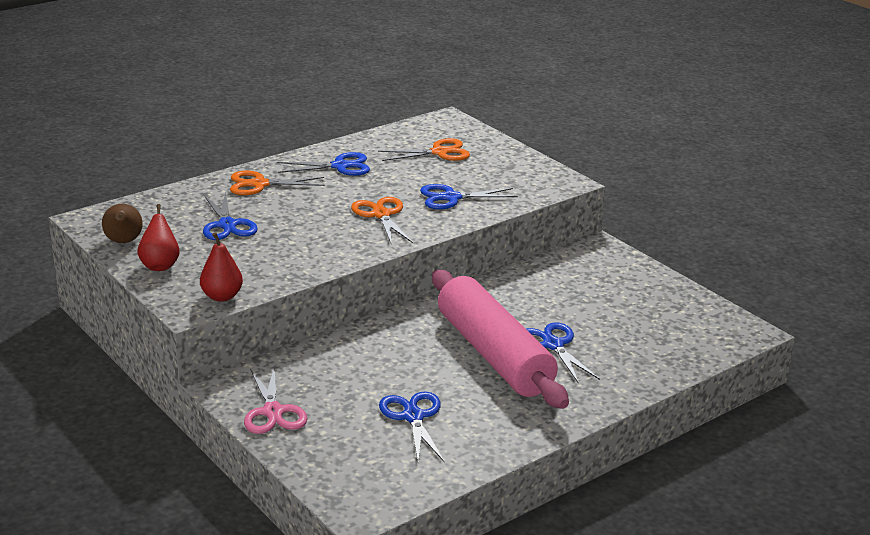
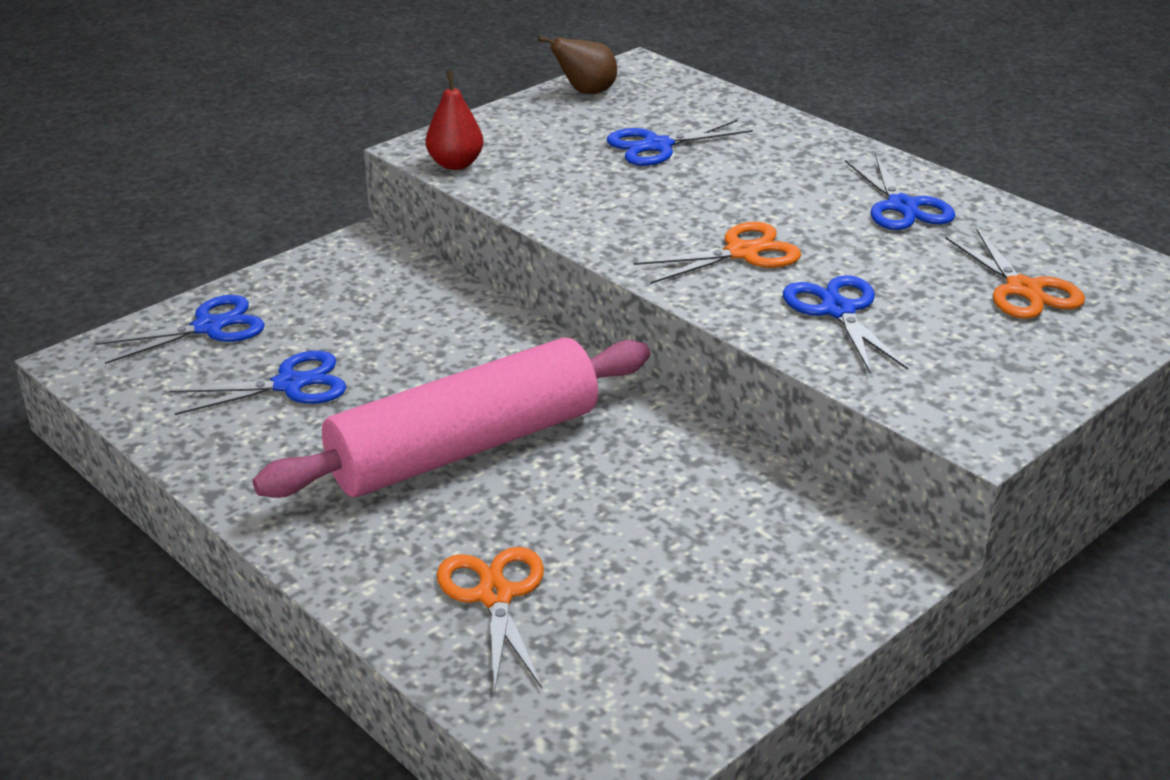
camera: 85 degrees right, 5 degrees up
red pear [138,204,180,271] -> none
orange scissors [230,171,325,195] -> orange scissors moved to [437,547,544,693]
pink scissors [244,364,308,434] -> none
blue scissors [526,322,600,384] -> blue scissors moved to [95,295,265,364]

